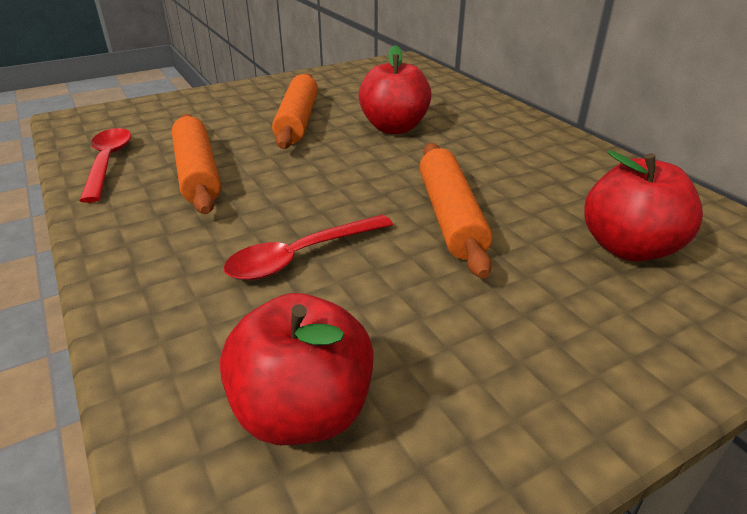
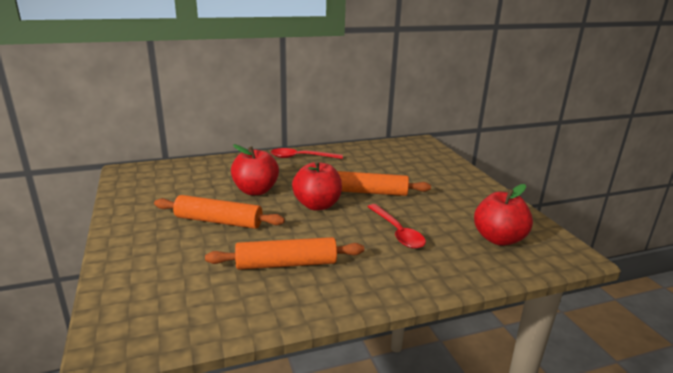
camera: 80 degrees left, 10 degrees down
red spoon [80,128,131,203] -> red spoon moved to [271,148,343,159]
red apple [584,150,703,262] -> red apple moved to [292,160,342,211]

